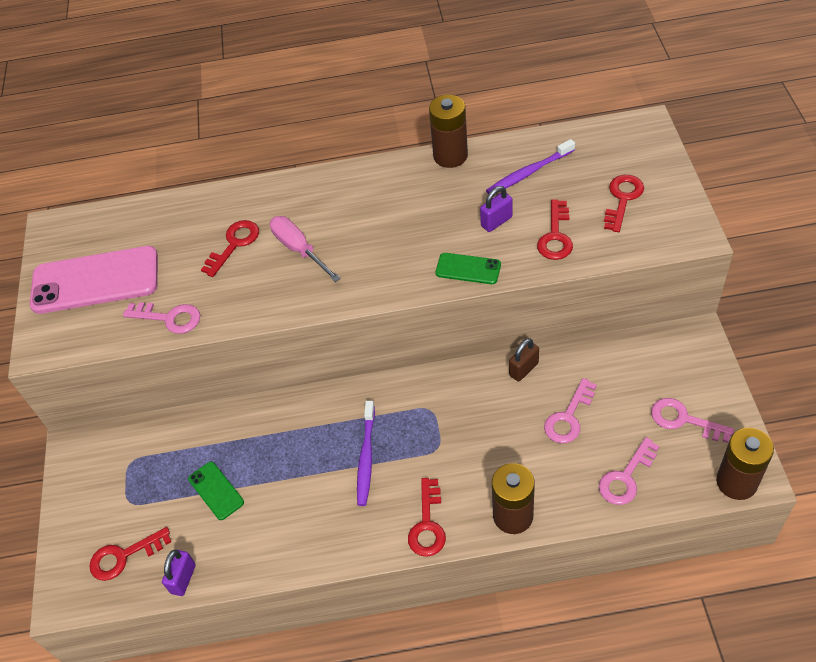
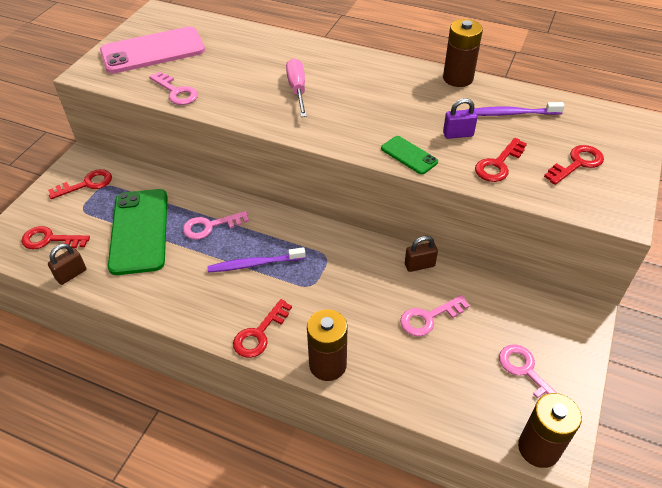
camera: 25 degrees right, 5 degrees down
pink phone [30,246,158,314] -> pink phone turned 45 degrees counterclockwise [100,27,205,74]
purple padlock [162,550,196,596] -> brown padlock [48,244,86,285]
green phone [188,462,244,520] -> green phone [108,189,168,275], size x2.08
red key [201,220,259,277] -> red key moved to [48,169,112,199]
purple toothbrush [357,401,375,506] -> purple toothbrush turned 45 degrees clockwise [207,247,306,273]
pink key [599,437,659,505] -> pink key moved to [183,211,249,240]

